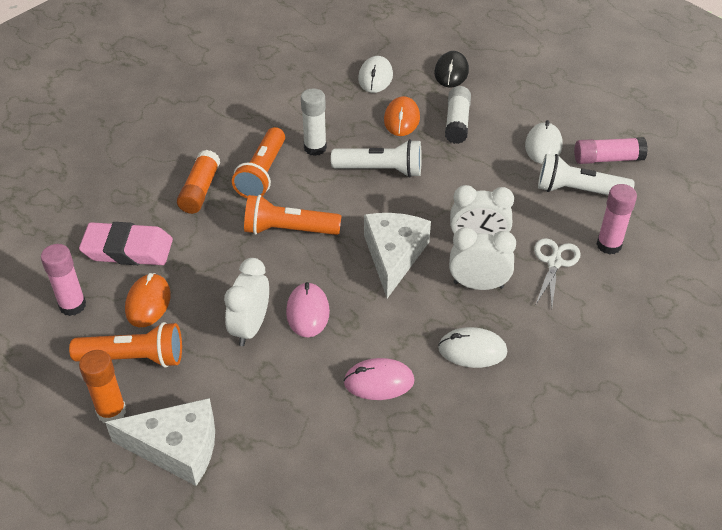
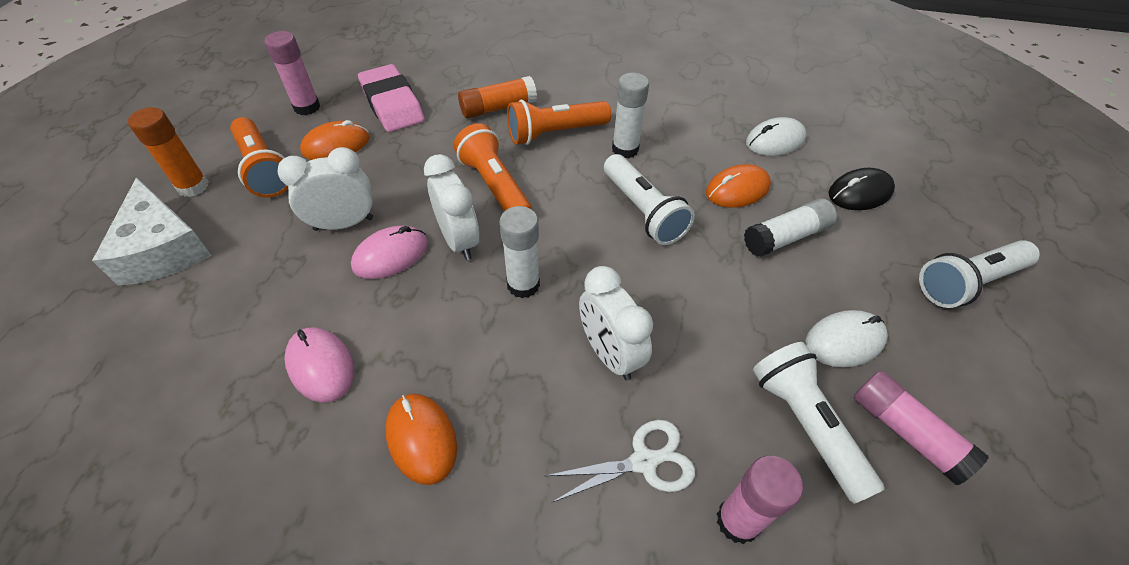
camera: 55 degrees right, 5 degrees up
white cheese [364,213,431,298] -> white glue stick [499,206,540,298]
white mouse [438,327,507,368] -> orange mouse [385,394,457,485]
white clock [449,227,516,290] -> white clock moved to [424,154,479,260]
none -> white flashlight [919,240,1040,308]

